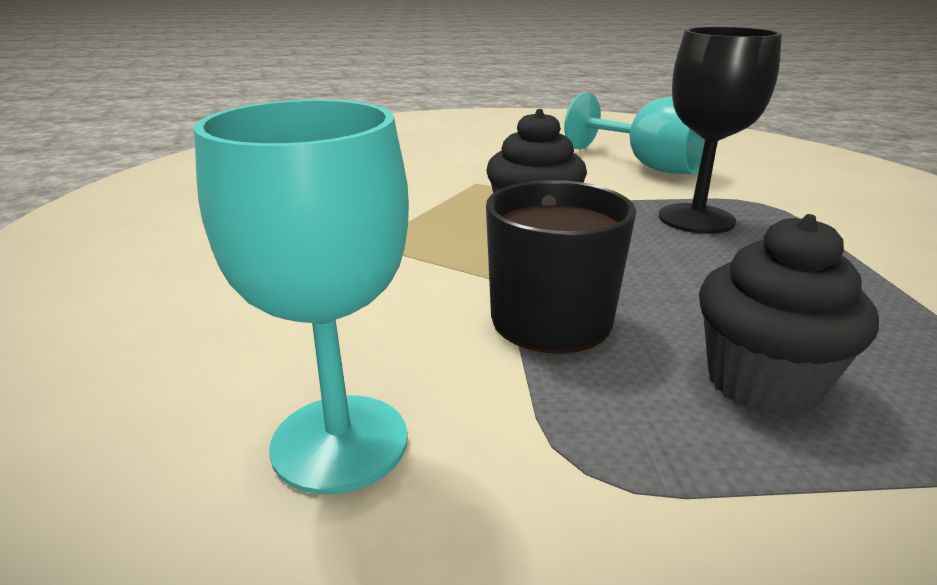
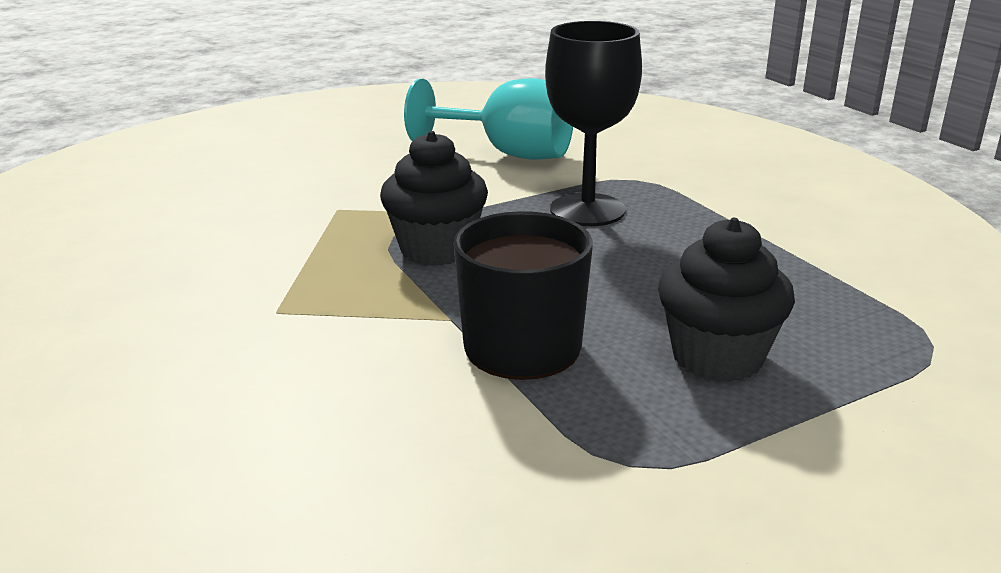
camera: 25 degrees left, 0 degrees up
turquoise goblet [194,100,409,494] -> none

